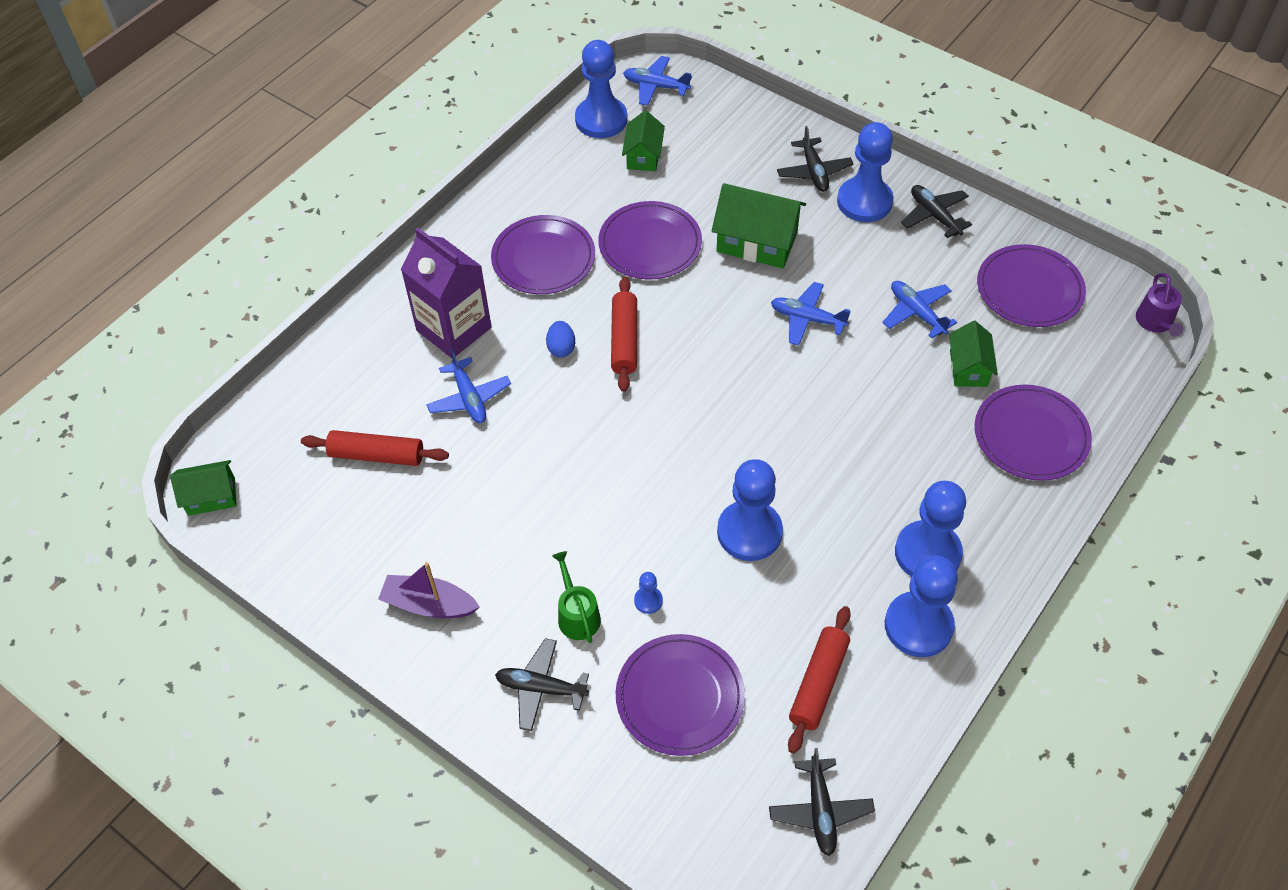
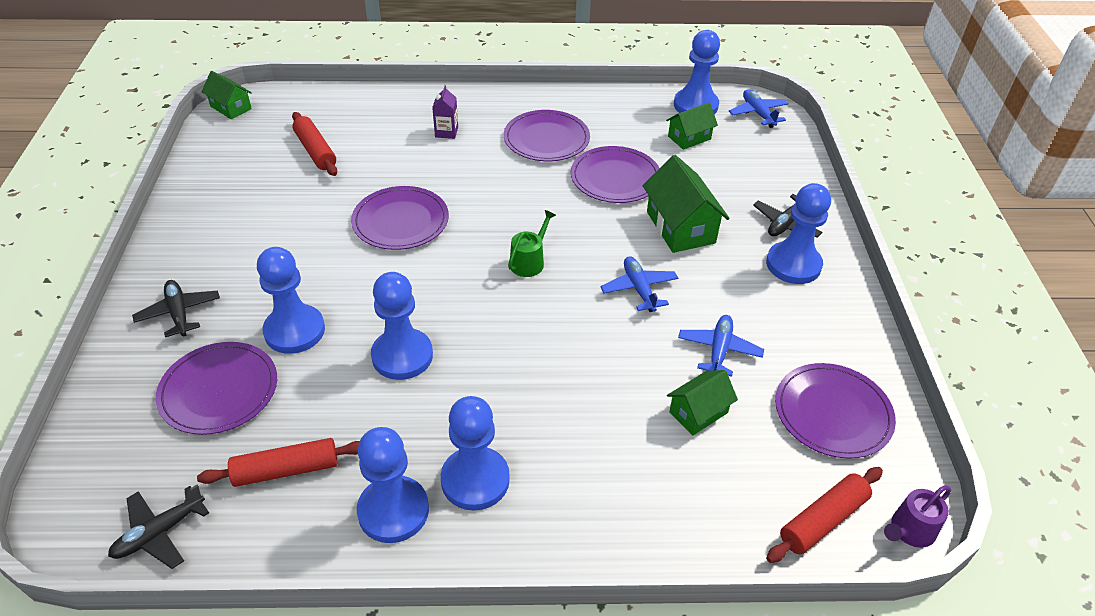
camera: 50 degrees right, 10 degrees down
purple boat [378,562,480,618] -> none
purple carton [401,227,492,359] -> purple carton [432,85,458,139], size x0.47
blue plane [426,349,511,423] -> none
blue egg [546,321,575,358] -> none
green watering can [552,551,601,643] -> green watering can moved to [508,210,556,277]
red rolling pin [611,277,637,392] -> red rolling pin moved to [766,467,883,563]
blue pawn [634,572,663,614] -> blue pawn [257,247,325,354], size x2.35
black plane [901,185,972,238] -> none
purple plate [975,385,1092,481] -> purple plate moved to [351,186,449,250]

